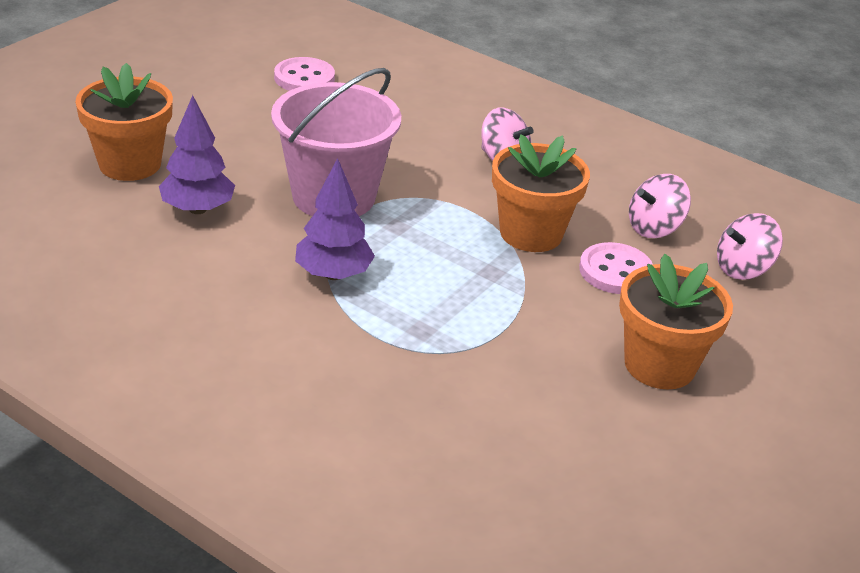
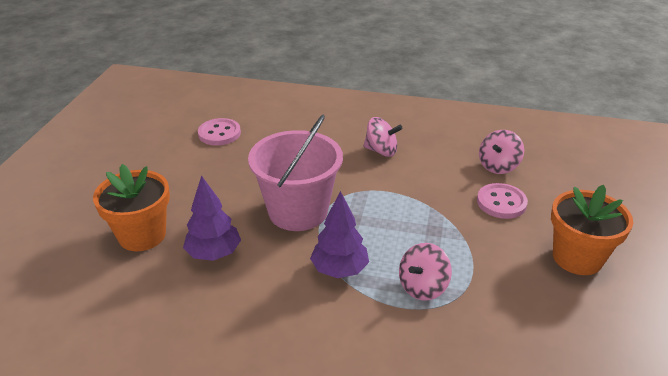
camera: 20 degrees left, 0 degrees up
orange flower pot [492,134,590,252] -> none
pink spinning top [717,213,783,280] -> pink spinning top moved to [399,243,452,300]

